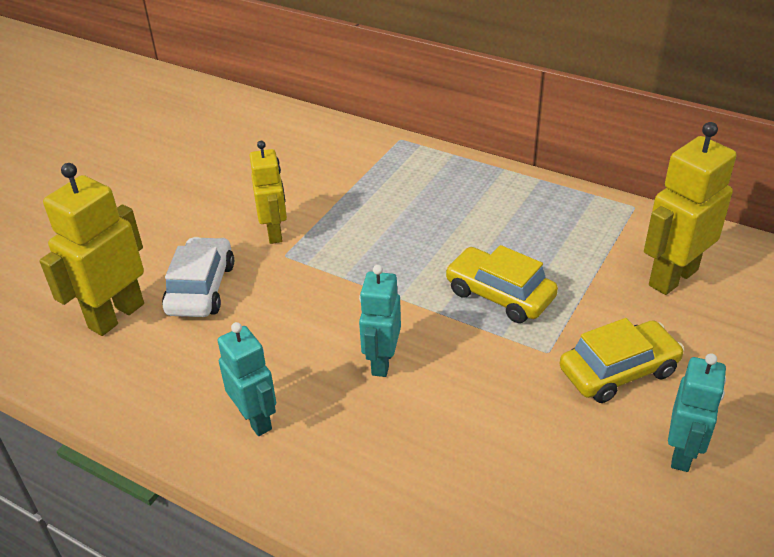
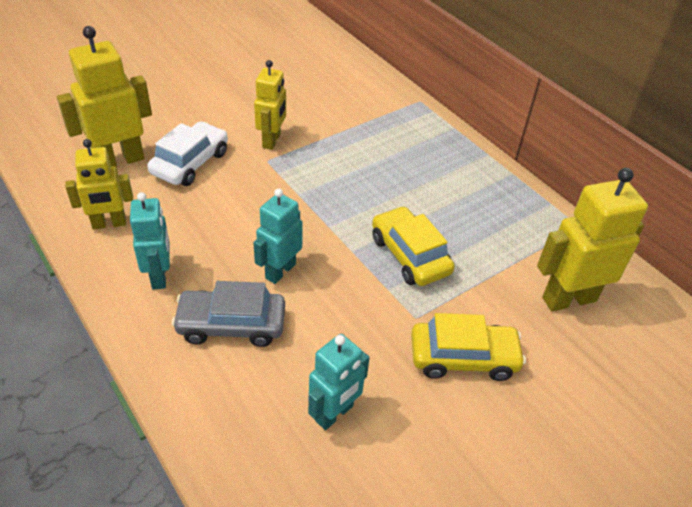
camera: 20 degrees right, 5 degrees up
turquoise robot [668,353,726,472] -> turquoise robot moved to [308,334,370,430]
none -> yellow robot [65,139,133,230]
none -> grey car [172,281,285,347]

